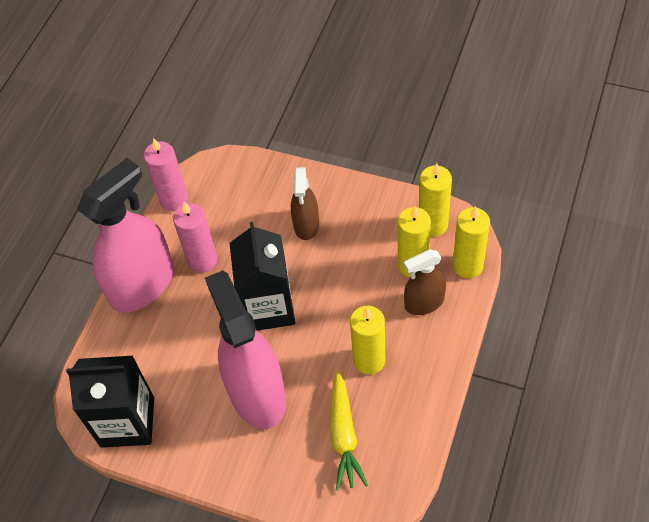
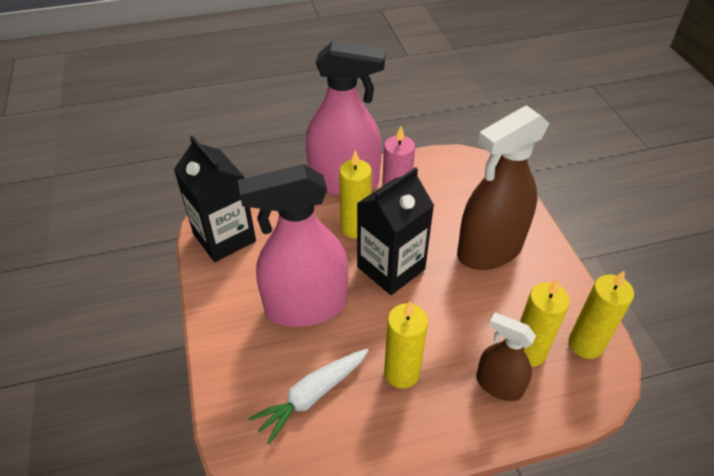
camera: 50 degrees right, 10 degrees down
pink candle [144,138,188,211] -> none
pink spray bottle [205,270,286,429] -> pink spray bottle turned 135 degrees counterclockwise [238,164,348,327]
brown spray bottle [291,167,319,240] -> brown spray bottle [457,105,549,270], size x1.87
yellow carrot [330,370,368,491] -> white carrot [248,349,369,444]
yellow candle [453,206,490,278] -> yellow candle moved to [339,150,372,239]

